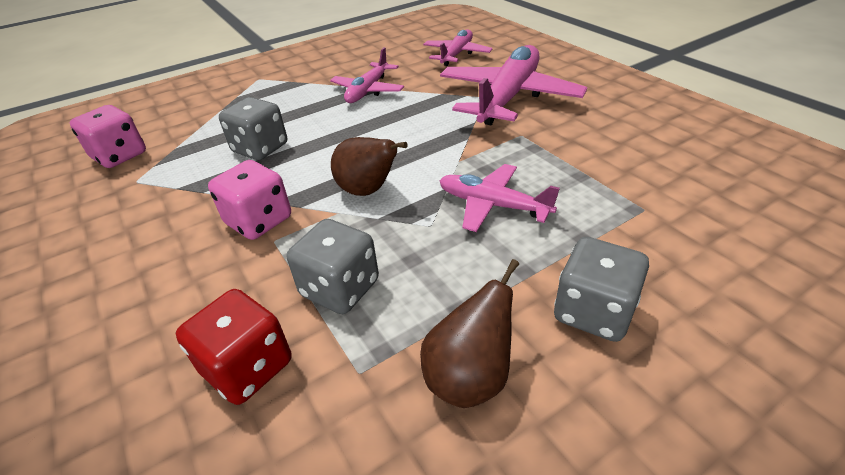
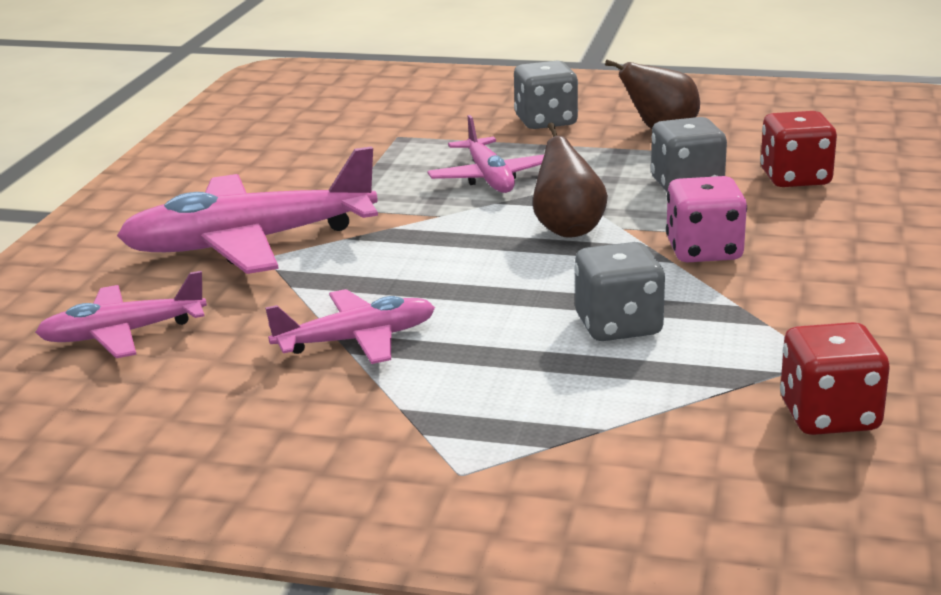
camera: 135 degrees left, 15 degrees down
pink dice [70,105,146,168] -> red dice [780,322,890,435]

